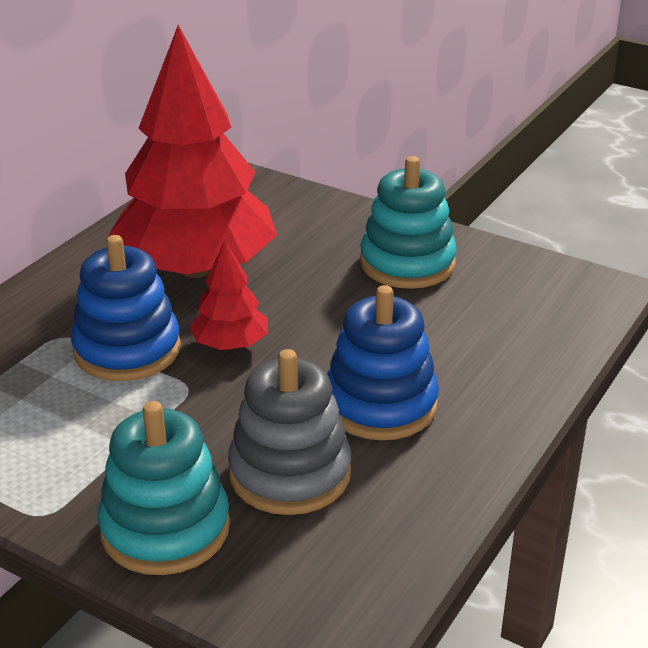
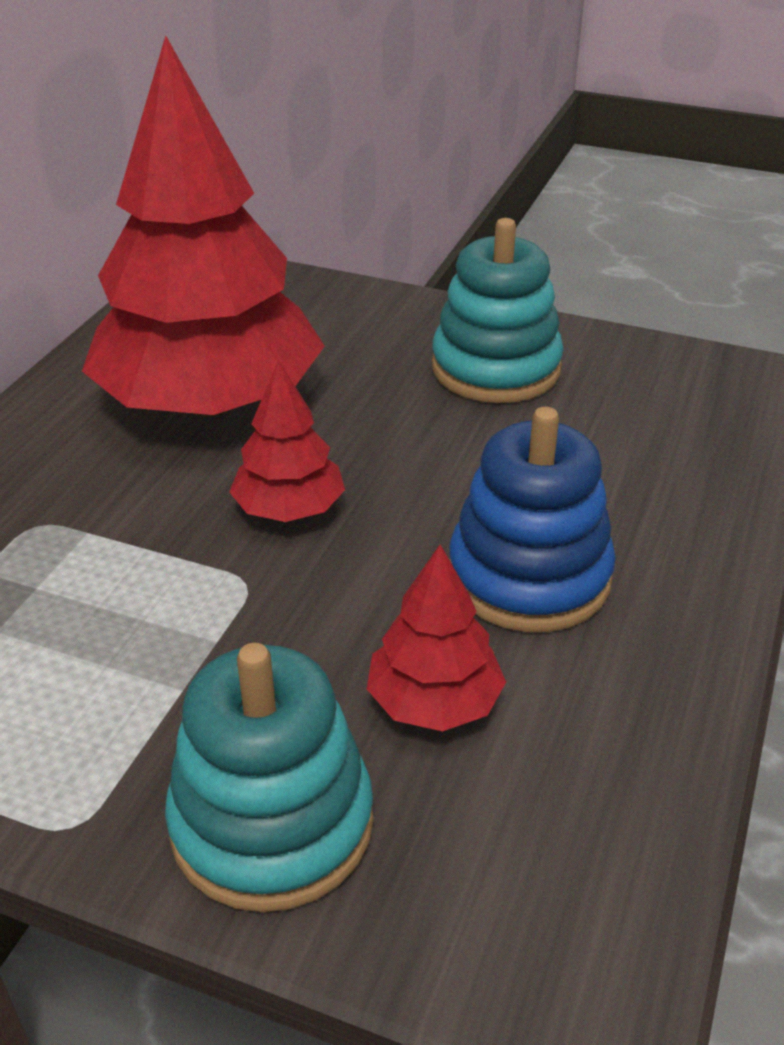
camera: 10 degrees left, 5 degrees up
blue stacking toy [71,235,181,381] -> none
grey stacking toy [228,349,351,515] -> red tree [367,544,506,731]

